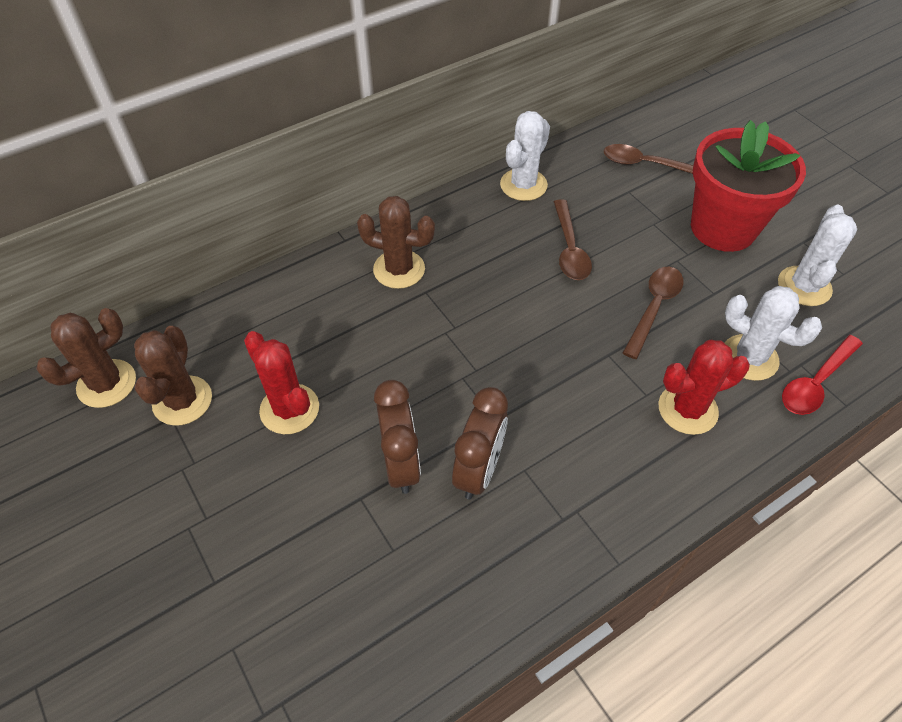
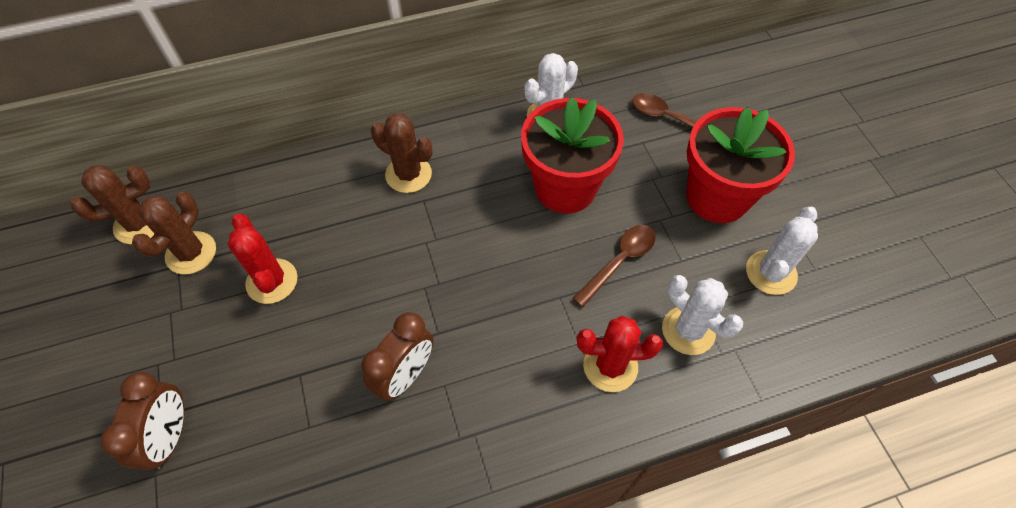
camera: 15 degrees right, 5 degrees up
brown clock [374,380,421,494] -> brown clock moved to [101,372,184,470]
brown spoon [554,199,592,280] -> red flower pot [521,98,624,213]
red spoon [782,335,863,415] -> none

